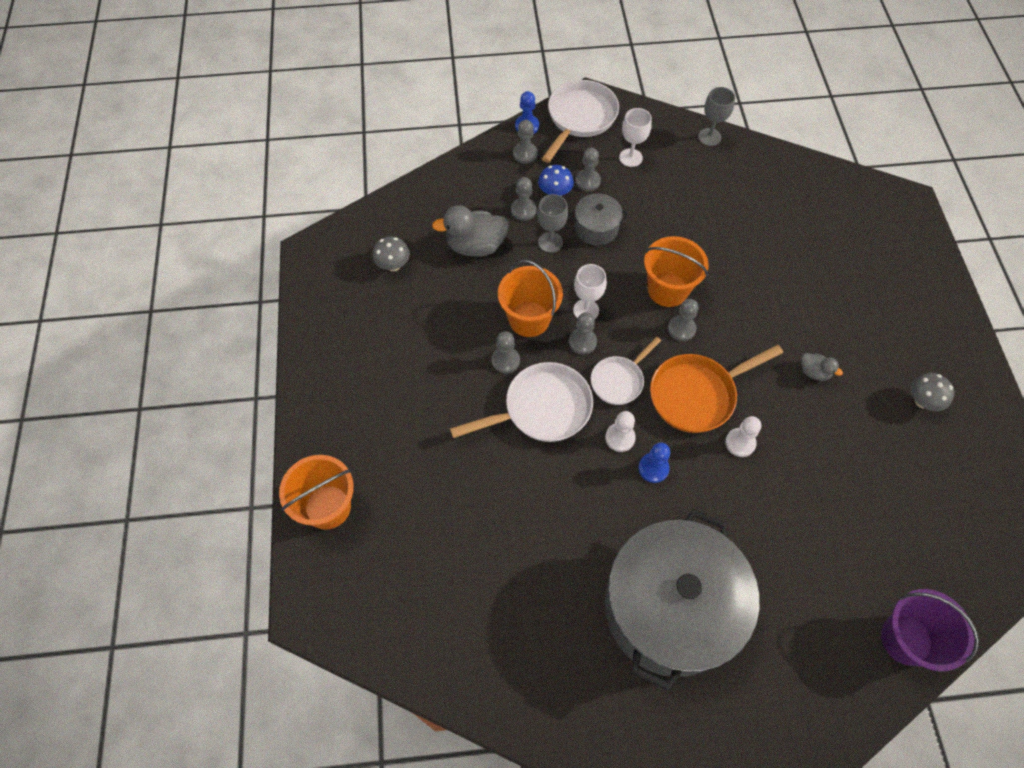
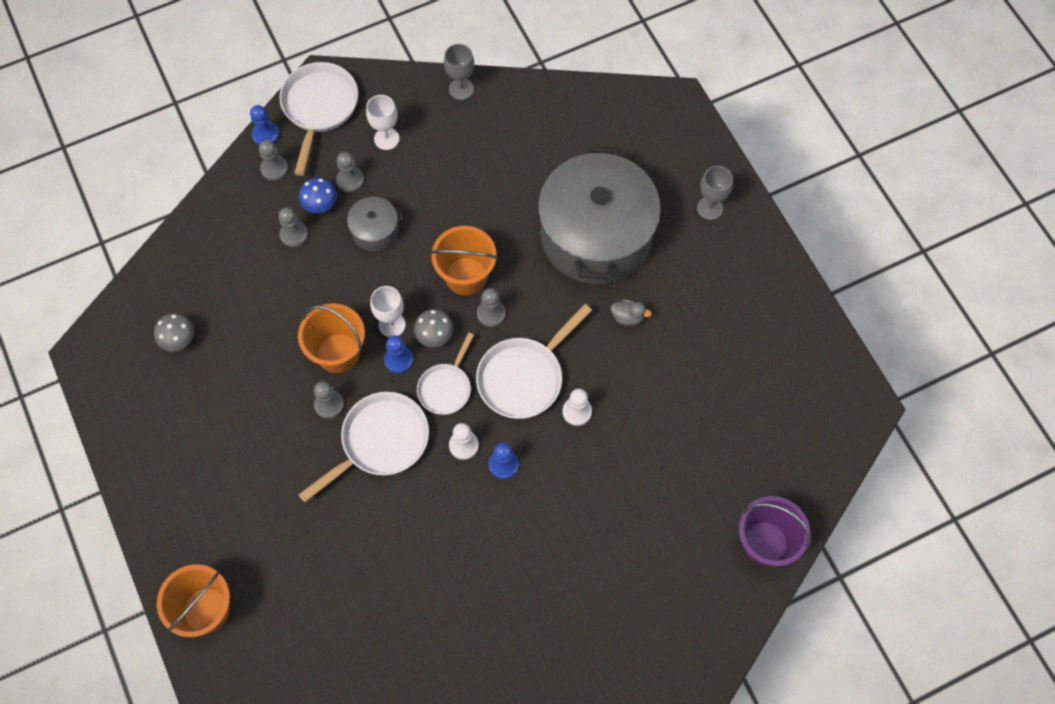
camera: 20 degrees left, 5 degrees up
grey duck [432,205,509,257] -> none
grey goblet [537,194,568,253] -> grey goblet moved to [697,166,733,220]
grey pawn [569,312,597,355] -> blue pawn [384,335,413,374]
grey pot [605,509,759,691] -> grey pot moved to [538,146,661,284]
orange pan [650,345,783,433] -> white pan [476,304,592,419]
grey mushroom [911,373,954,411] -> grey mushroom moved to [414,309,454,347]

